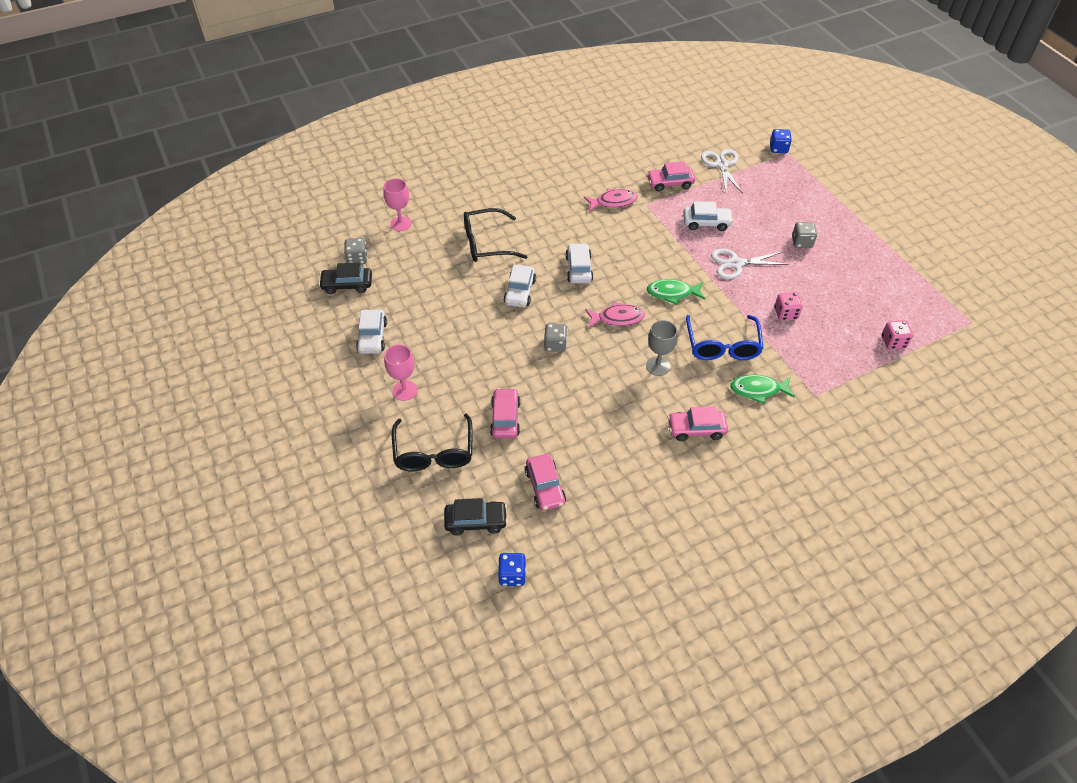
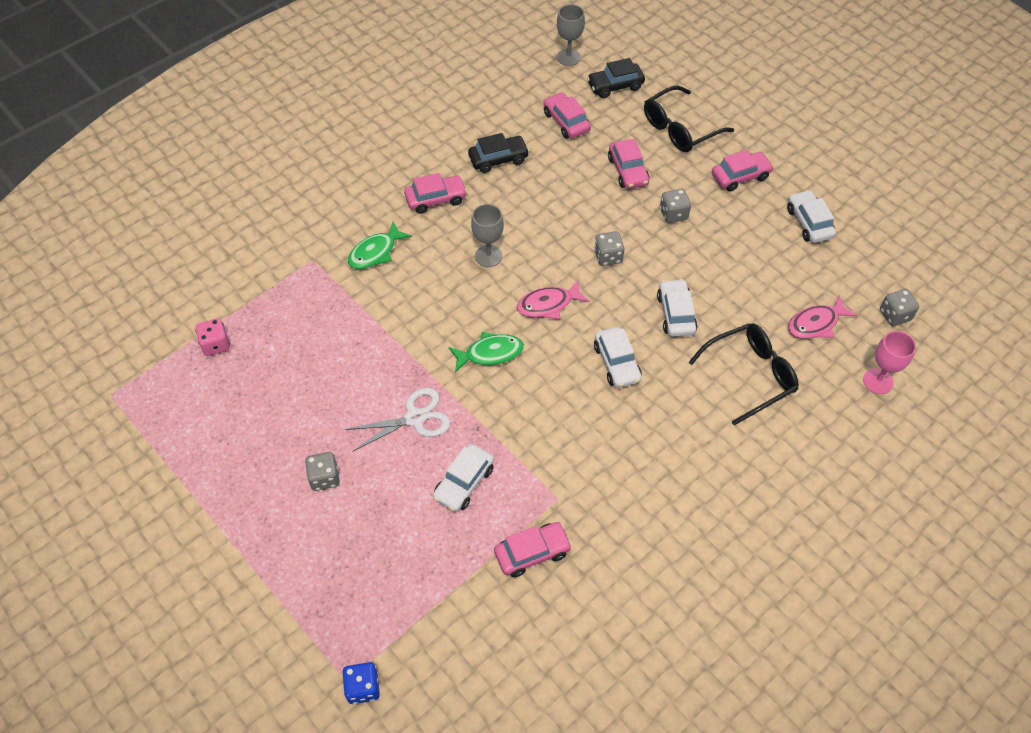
camera: 165 degrees right, 5 degrees up
black car [319,262,372,294] -> black car moved to [468,133,529,173]
pink goblet [384,345,417,401] -> pink car [712,150,774,191]
black glasses [392,414,473,471] -> black glasses turned 105 degrees counterclockwise [644,86,734,152]
blue dice [498,553,526,586] -> grey goblet [557,4,585,66]
pink fish [584,188,638,212] -> pink fish moved to [788,295,857,339]
white car [683,201,733,231] -> white car turned 45 degrees counterclockwise [433,444,494,512]
blue glasses [686,315,764,360] -> none
white scissors [701,149,743,194] -> none
green fish [730,375,795,404] -> green fish turned 150 degrees clockwise [348,221,412,269]
pink dice [775,292,802,321] -> none
none -> grey dice [660,189,691,223]

